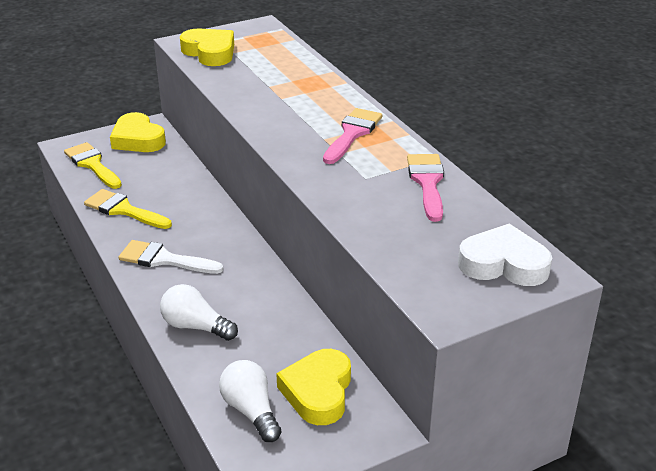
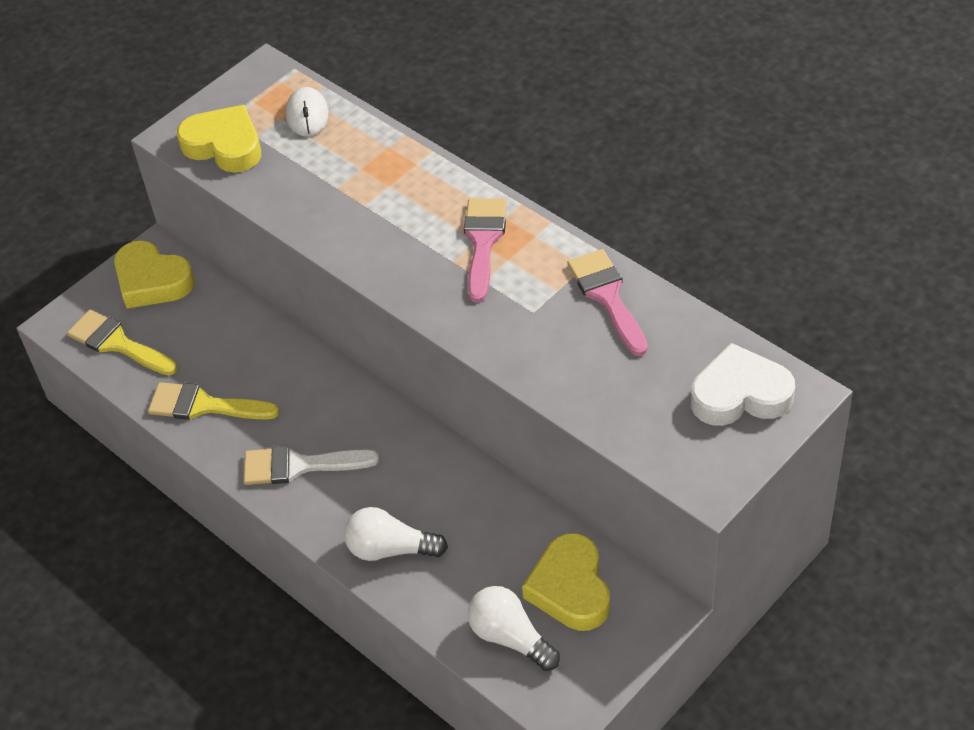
camera: 15 degrees left, 15 degrees up
none -> white mouse [286,87,329,136]

